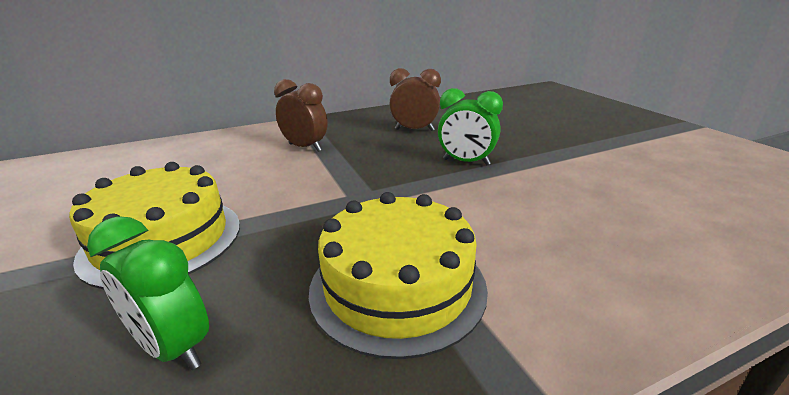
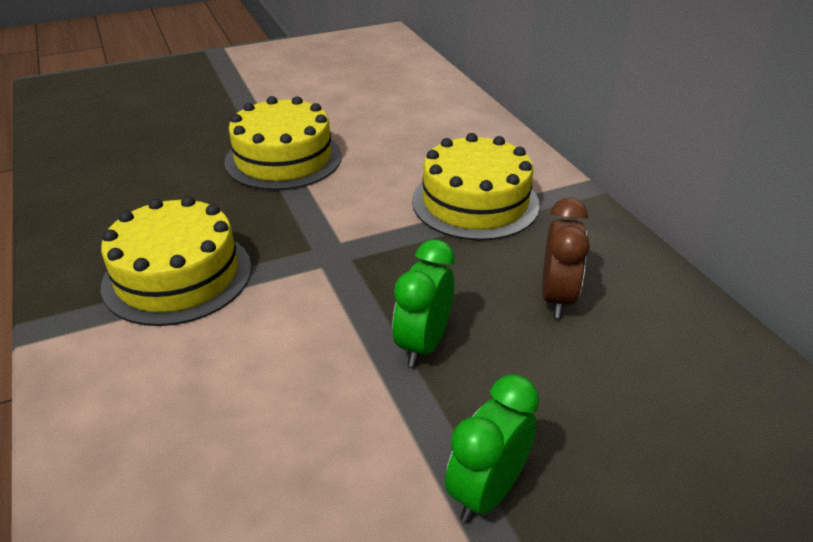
camera: 90 degrees right, 10 degrees up
green clock [87,216,209,370] -> green clock moved to [445,374,539,523]
brown clock [274,79,328,152] -> yellow cake [412,133,540,241]

